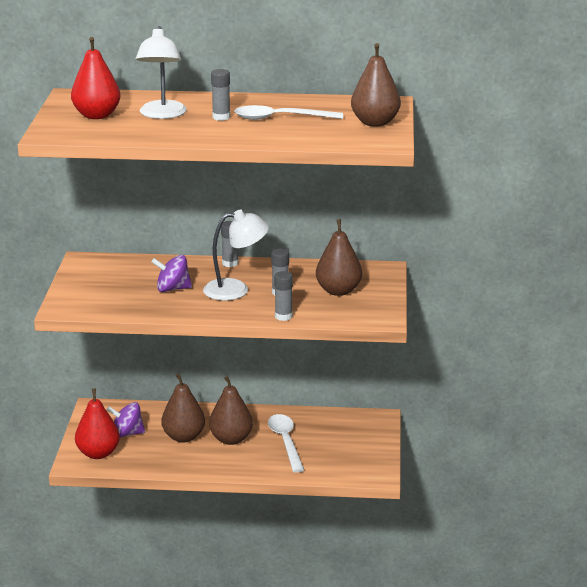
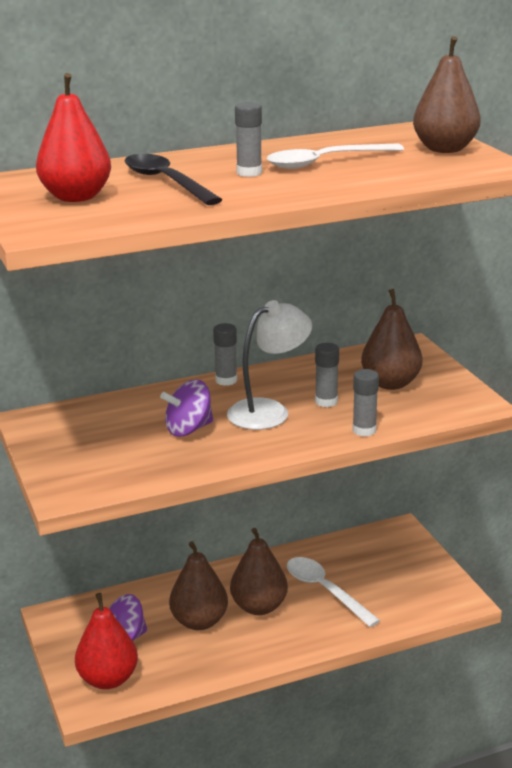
camera: 25 degrees left, 0 degrees up
white lamp [136,26,187,119] -> black spoon [125,154,222,205]

